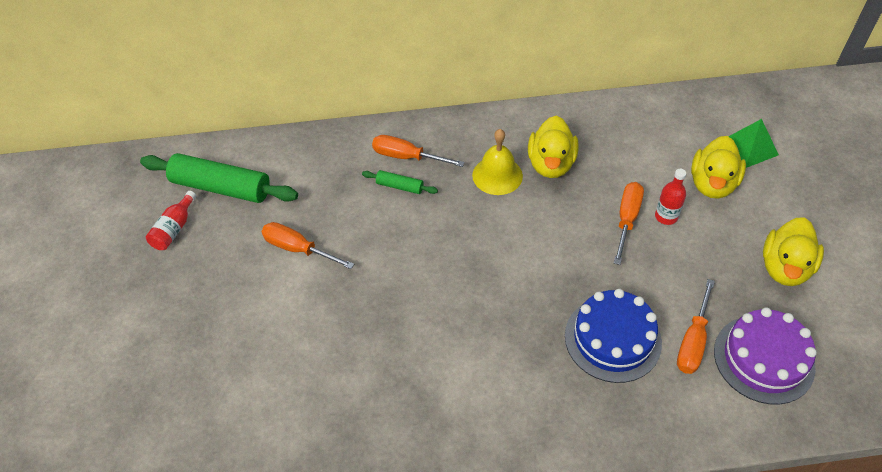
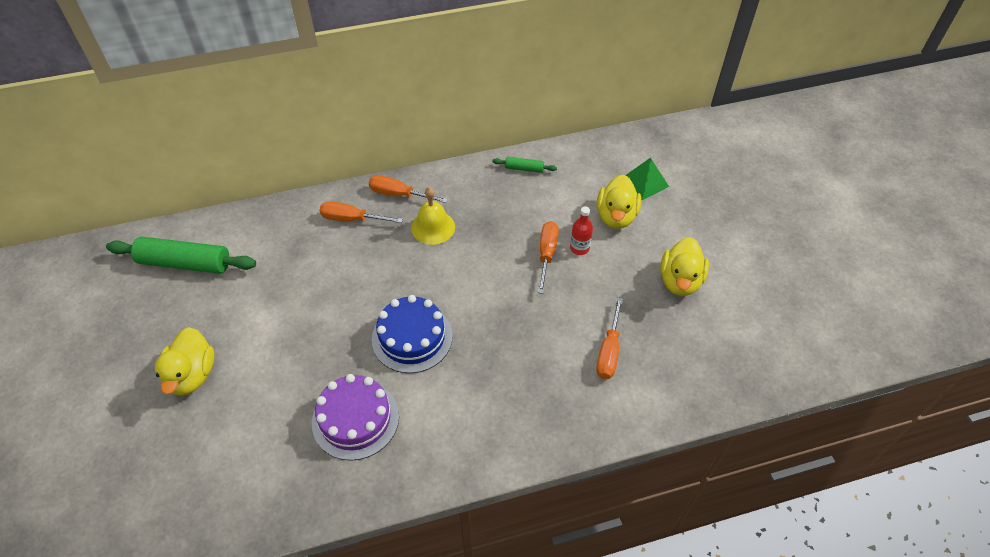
camera: 10 degrees left, 0 degrees up
red bottle [146,191,196,250] -> none
orange screwdriver [261,222,354,269] -> orange screwdriver moved to [369,175,448,203]
green rolling pin [362,170,438,194] -> green rolling pin moved to [492,157,557,173]
yellow duck [528,116,578,178] -> yellow duck moved to [155,327,214,396]
blue cake [565,289,662,383] -> blue cake moved to [372,295,453,373]
purple cake [714,307,817,405] -> purple cake moved to [312,374,399,461]

